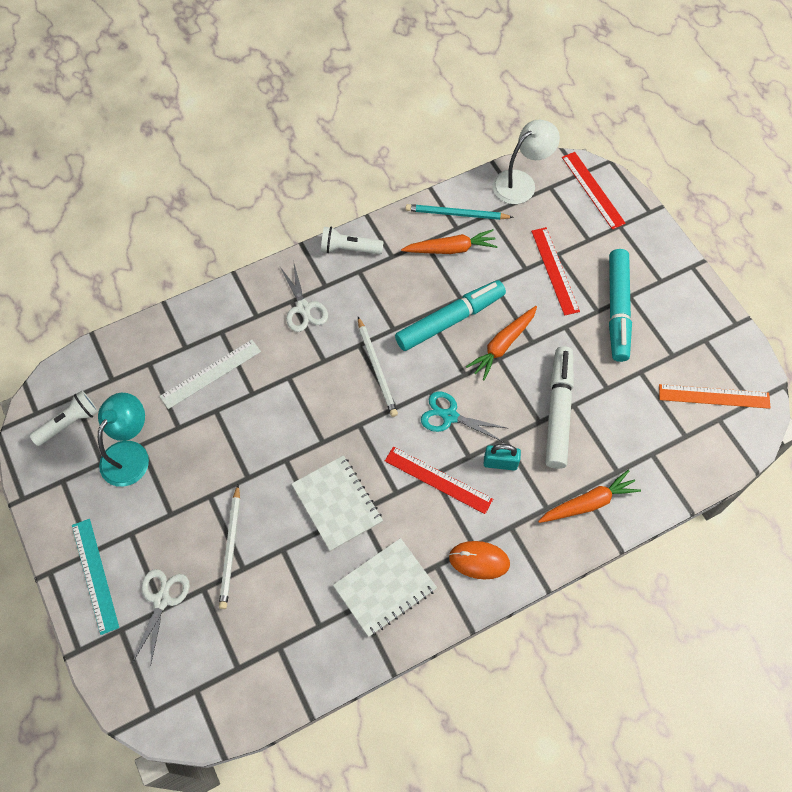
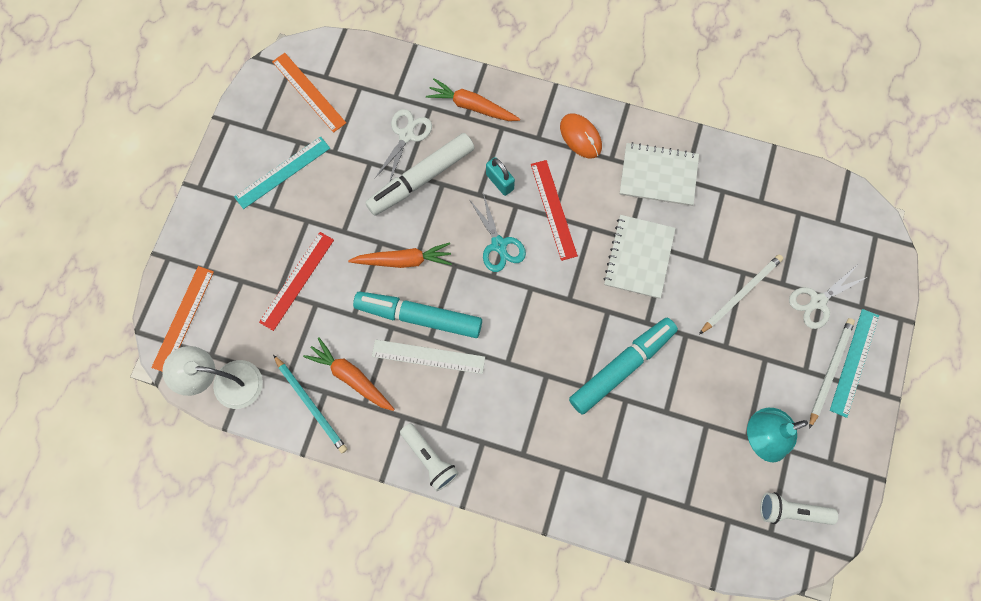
camera: 135 degrees left, 10 degrees up
white ruler [159,340,261,409] -> white ruler moved to [372,340,485,374]
white scissors [280,260,328,332] -> white scissors moved to [375,109,432,182]
white pencil [358,317,398,417] -> white pencil moved to [809,318,855,429]
red ruler [562,152,626,230] -> orange ruler [151,266,214,371]
turquoise marker [609,249,632,362] -> turquoise marker moved to [569,318,678,415]
none -> turquoise ruler [234,136,330,209]

